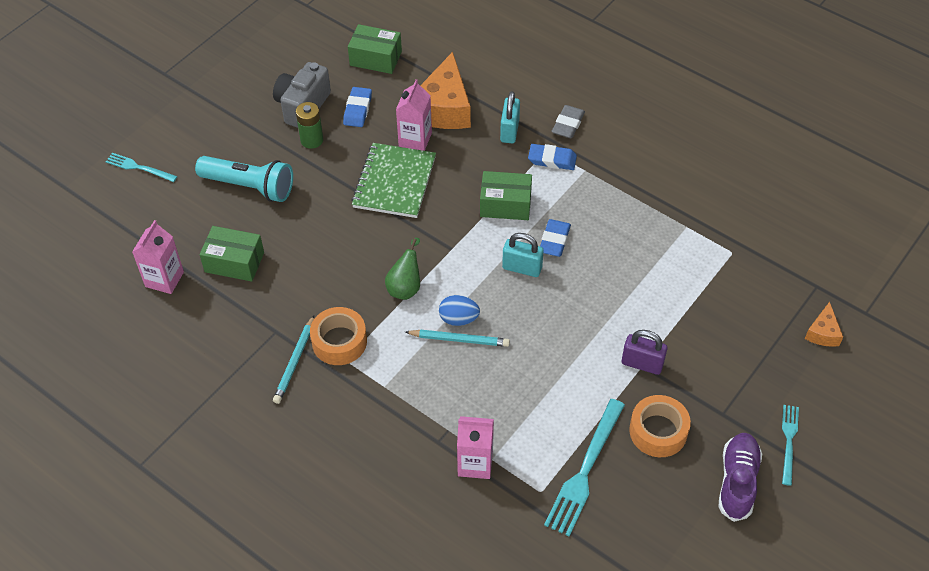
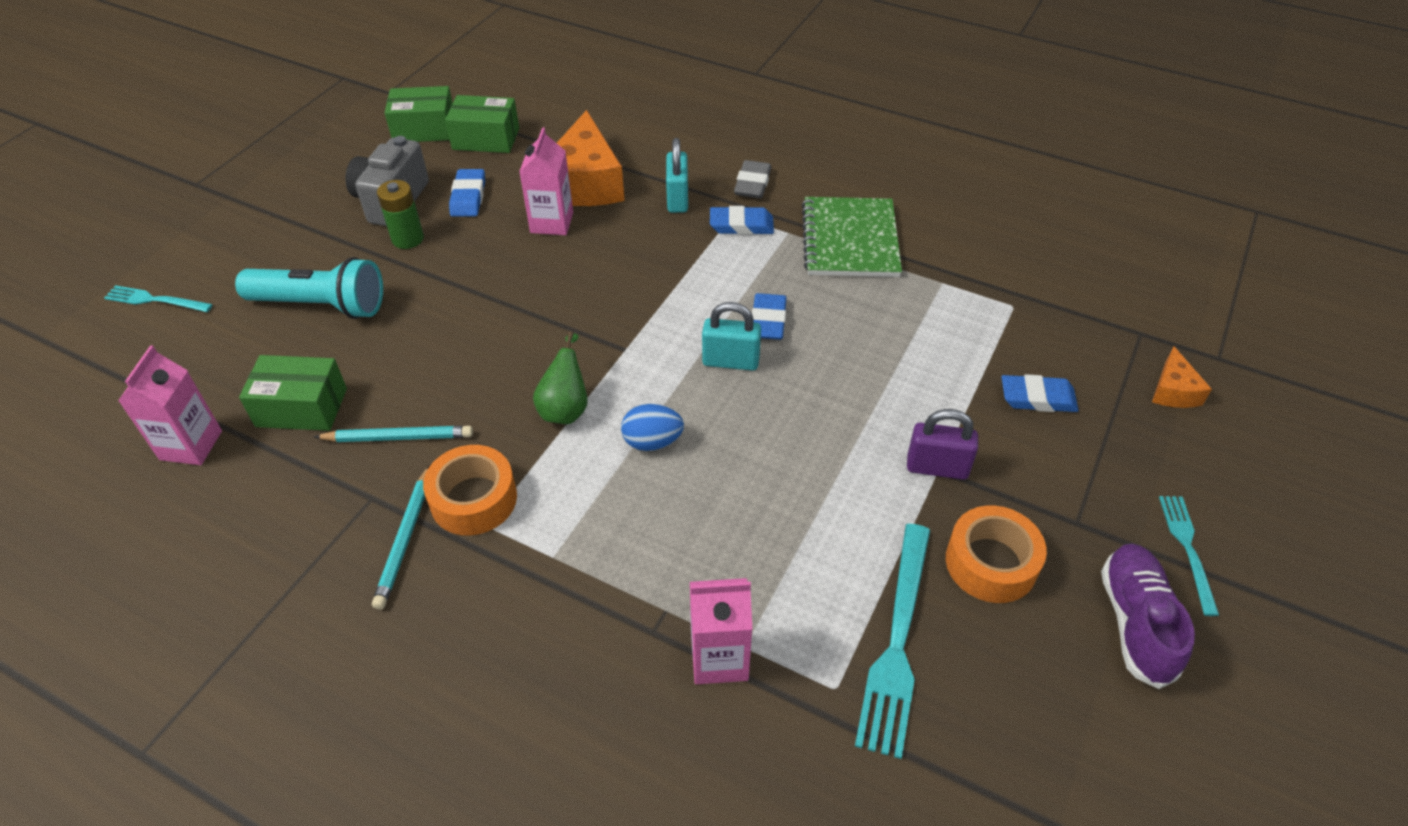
camera: 10 degrees left, 5 degrees down
green notebook [351,143,436,218] -> green notebook moved to [802,197,902,277]
turquoise pencil [405,329,510,347] -> turquoise pencil moved to [314,426,473,442]
green box [480,171,532,220] -> green box moved to [385,86,453,142]
none -> blue eraser [1002,374,1079,412]

